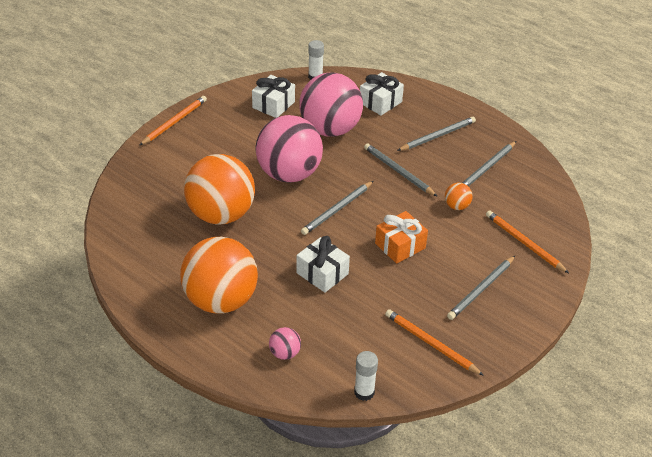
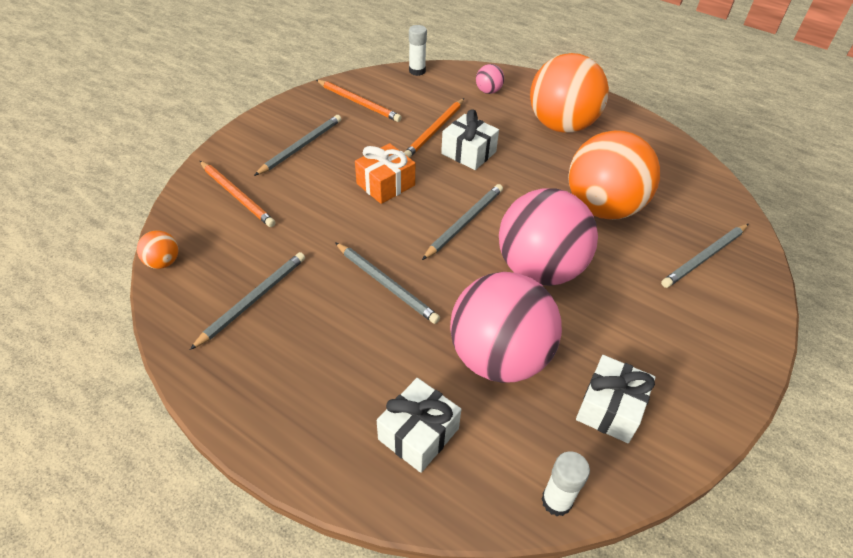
camera: 175 degrees right, 5 degrees up
orange pencil [140,96,207,145] -> orange pencil moved to [404,98,464,158]
grey pencil [397,117,476,151] -> grey pencil moved to [661,224,748,288]
orange ball [445,183,472,210] -> orange ball moved to [137,230,178,269]

